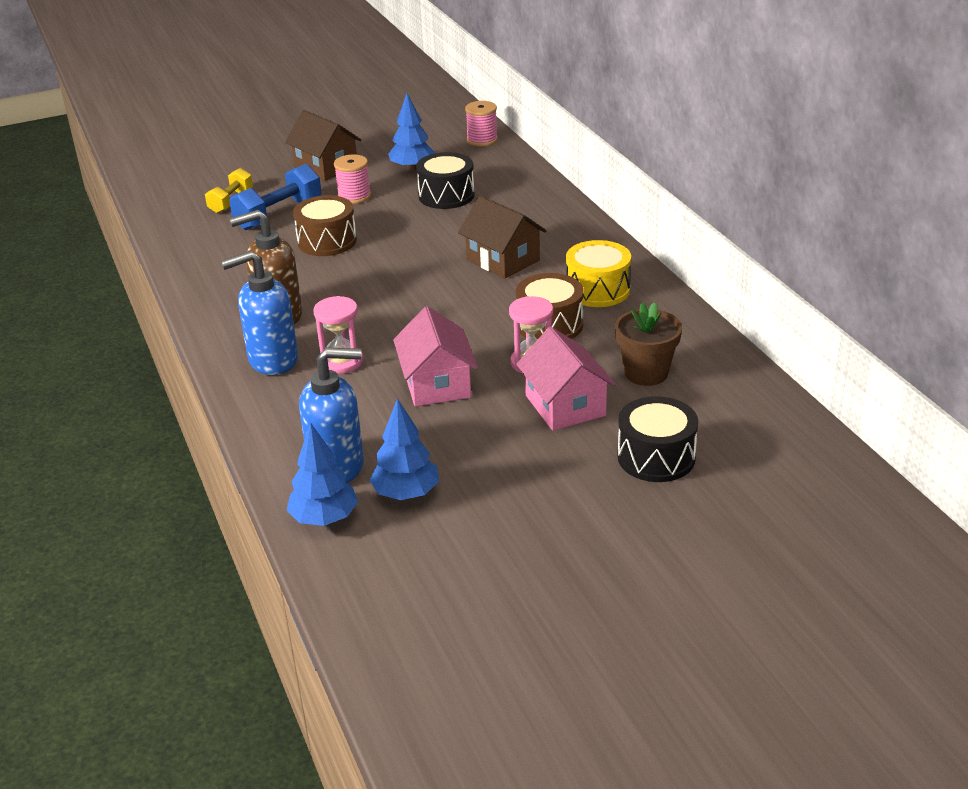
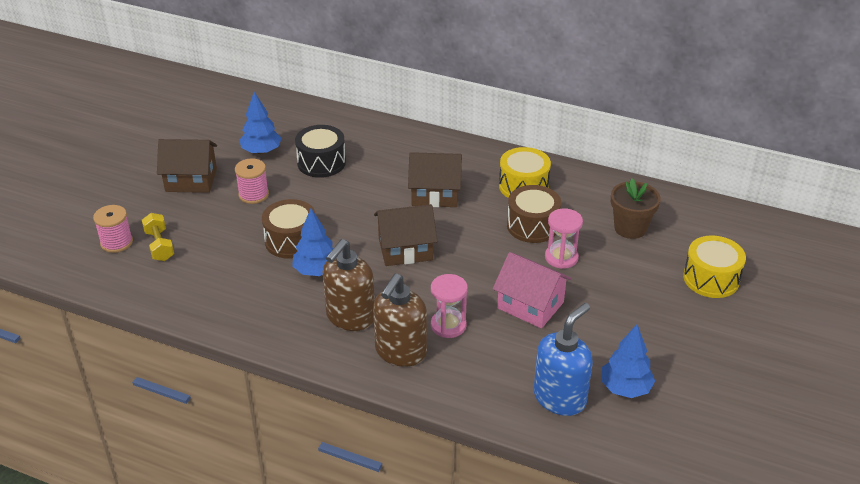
camera: 45 degrees left, 5 degrees up
blue soap dispenser [221,251,298,375] -> brown soap dispenser [373,274,427,367]
blue dumbbell [229,164,322,230] -> none
blue tree [286,423,358,526] -> blue tree moved to [292,209,333,276]
pink spool [465,101,498,146] -> pink spool moved to [93,205,133,253]
pink house [516,327,616,431] -> none
black drum [618,396,698,482] -> yellow drum [683,236,746,298]
none -> brown house [374,204,438,266]

